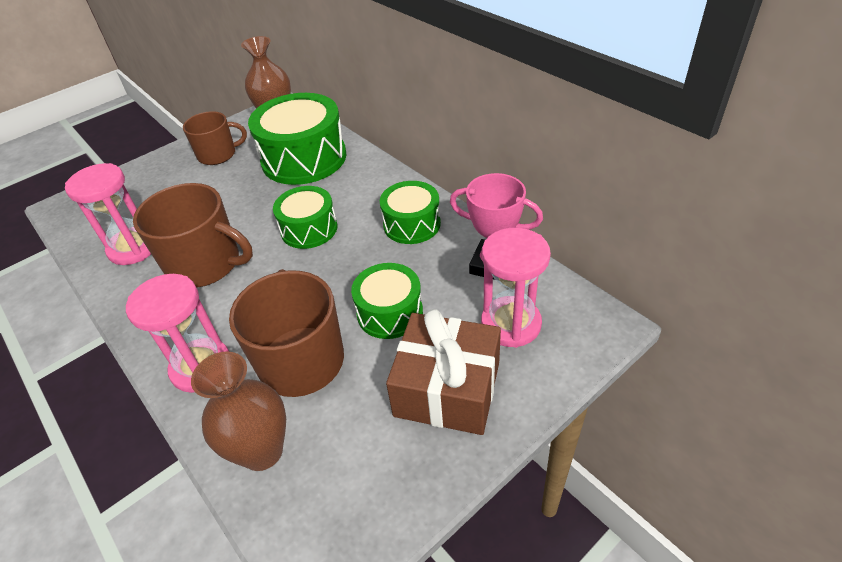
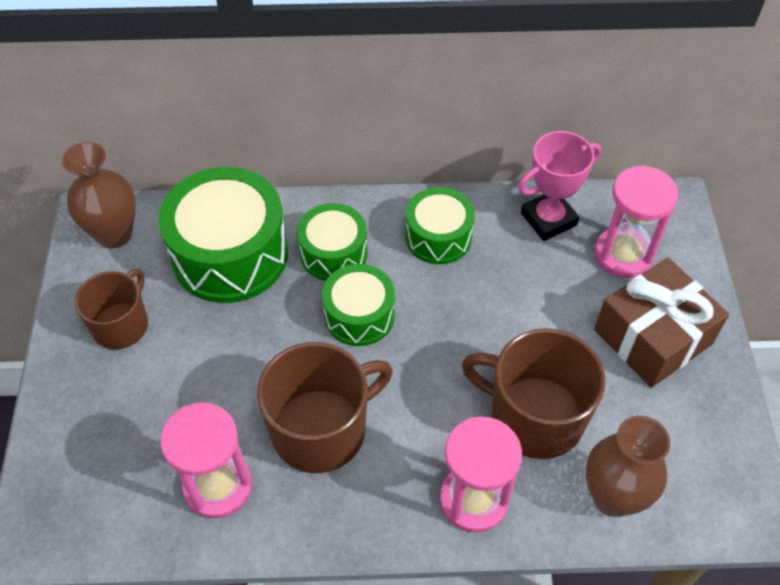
camera: 55 degrees left, 10 degrees up
green drum [351,263,423,339] -> green drum moved to [297,203,368,281]

